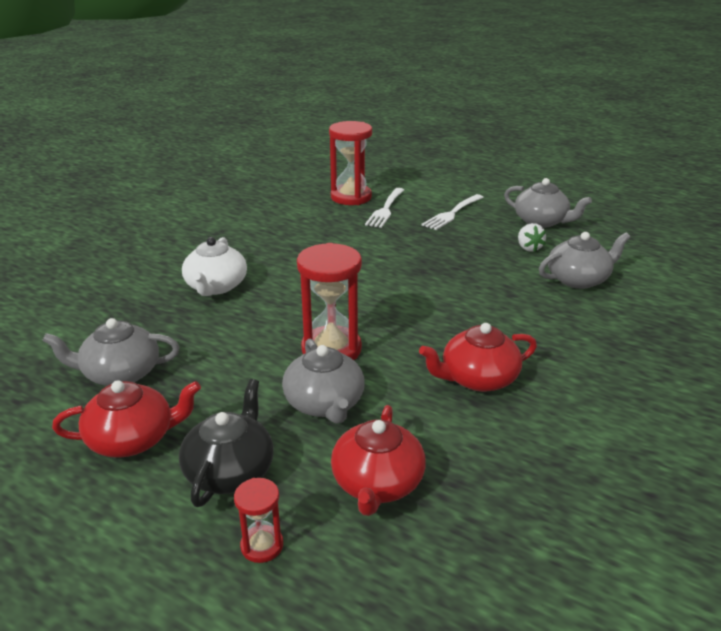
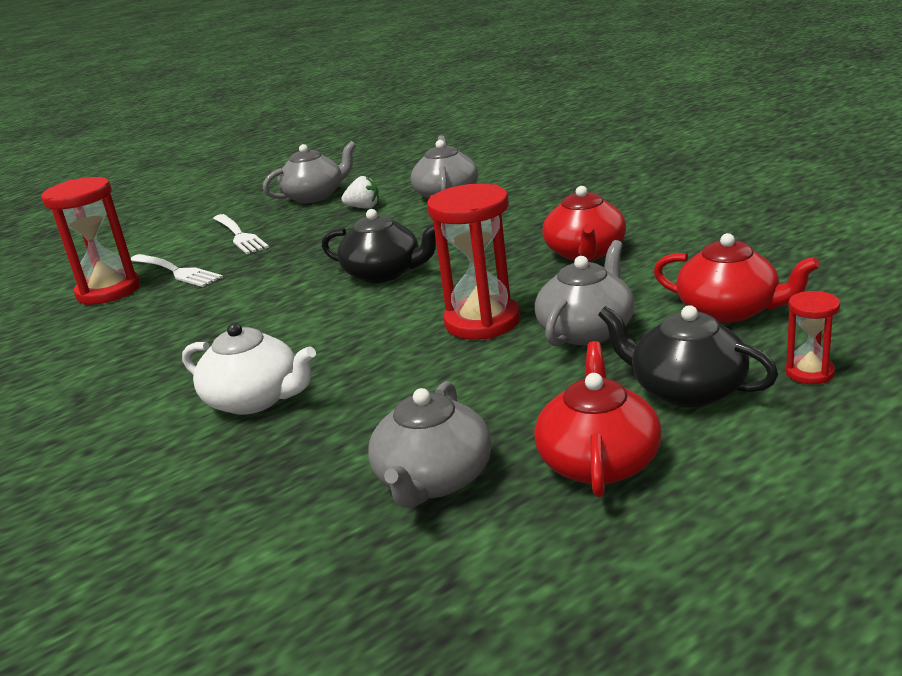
camera: 65 degrees left, 5 degrees down
grey teapot [282,339,365,424] -> grey teapot turned 60 degrees counterclockwise [535,240,635,346]
none -> black teapot [322,209,436,283]

